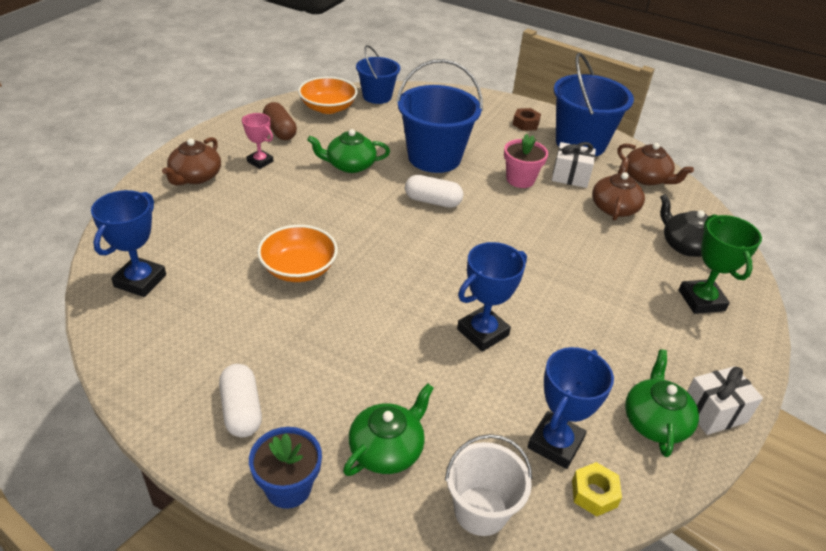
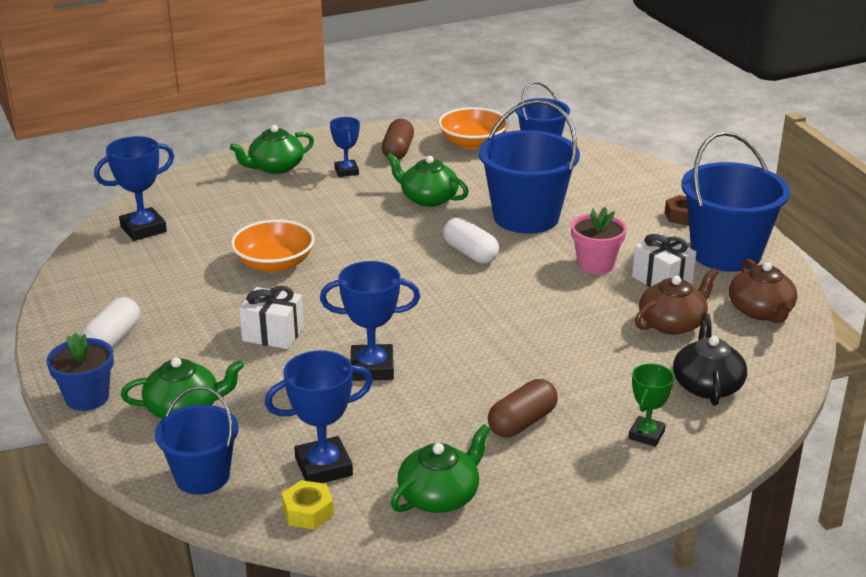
camera: 40 degrees right, 10 degrees down
brown teapot [162,137,221,186] -> green teapot [230,125,314,174]
pink trophy [242,113,273,169] -> blue trophy [330,117,360,177]
white bucket [445,434,532,536] -> blue bucket [155,386,238,495]
green trophy [679,214,762,314] -> green trophy [629,364,674,447], size x0.63
white gift [687,366,763,435] -> white gift moved to [239,286,304,349]
none -> brown capsule [488,379,558,437]

